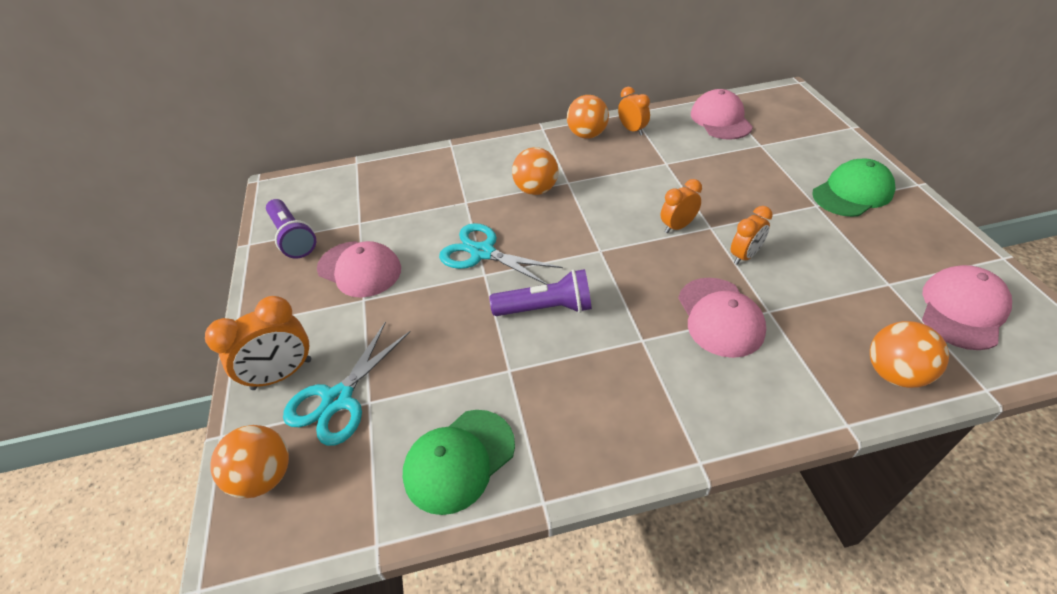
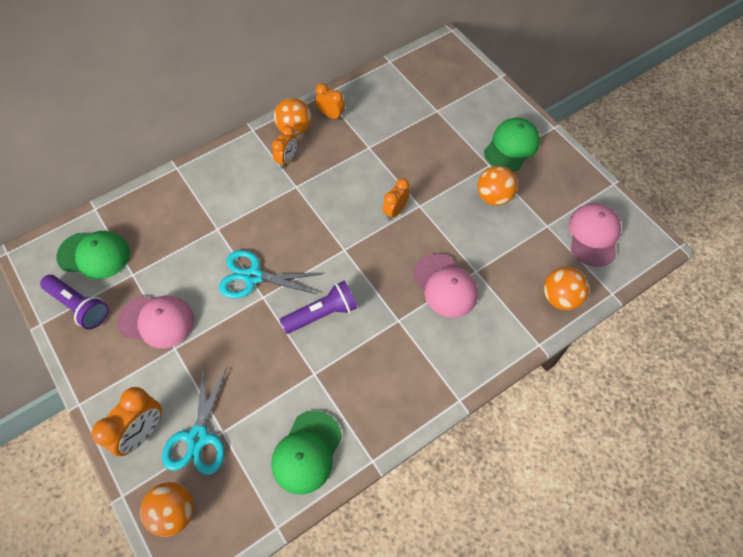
camera: 25 degrees left, 15 degrees up
orange ball [512,147,559,195] -> orange ball moved to [477,166,518,206]
pink cap [691,89,753,140] -> none
orange clock [731,206,773,265] -> orange clock moved to [272,126,297,169]
none -> green cap [56,231,130,279]

